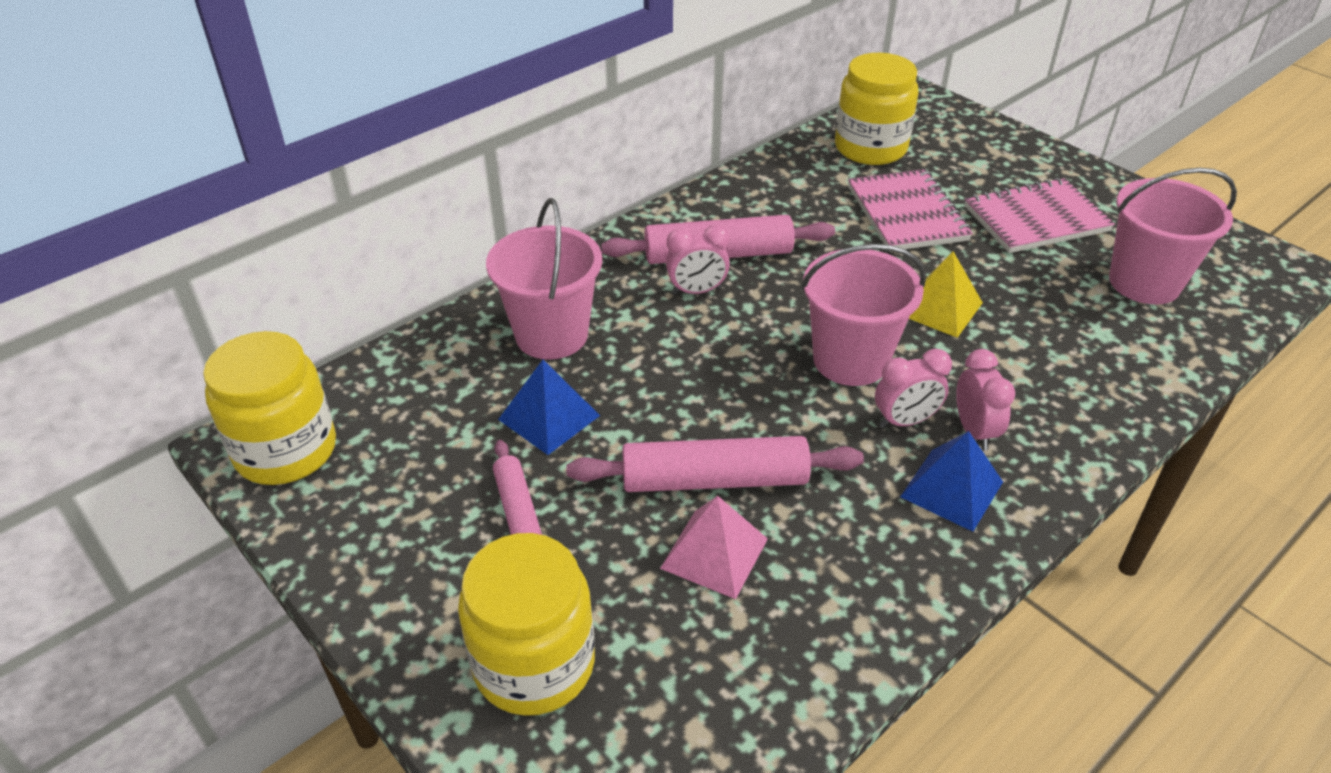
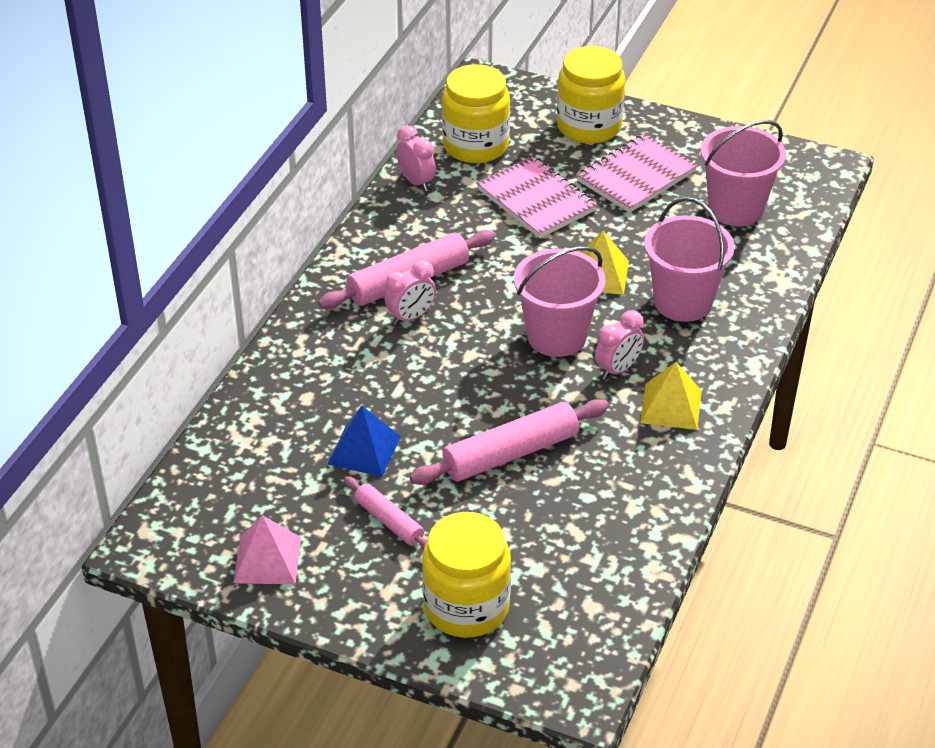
camera: 25 degrees left, 0 degrees up
yellow jar [203,331,336,485] -> yellow jar moved to [557,46,625,144]
pink bucket [486,198,602,360] -> pink bucket moved to [644,197,735,322]
pink pyramid [660,496,768,599] -> pink pyramid moved to [234,515,301,584]
blue pyramid [900,431,1003,532] -> yellow pyramid [640,362,702,430]
pink clock [956,349,1015,450] -> pink clock moved to [396,125,436,191]

